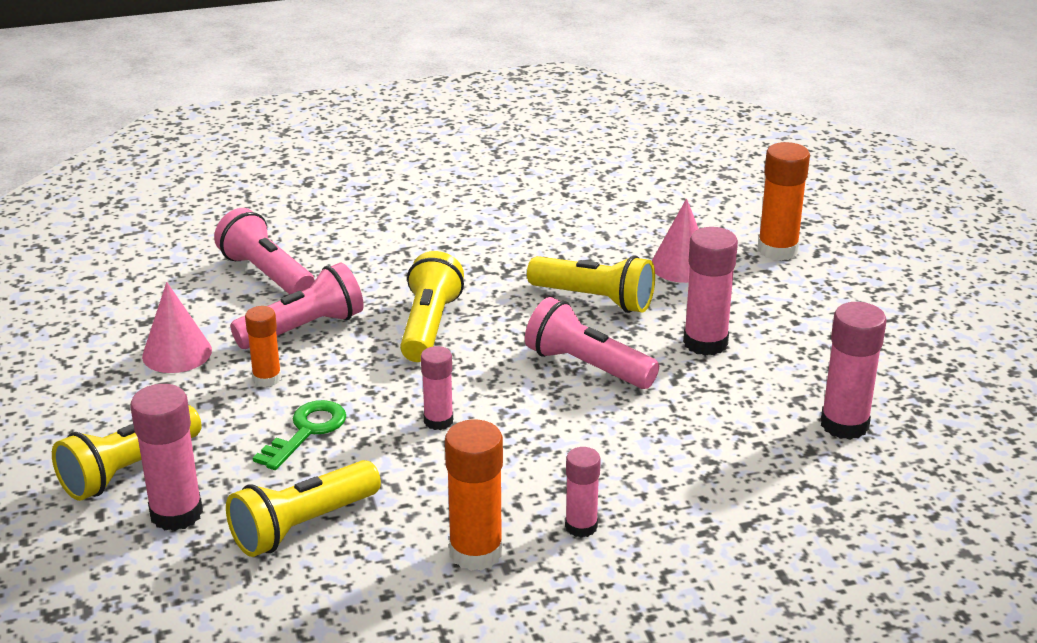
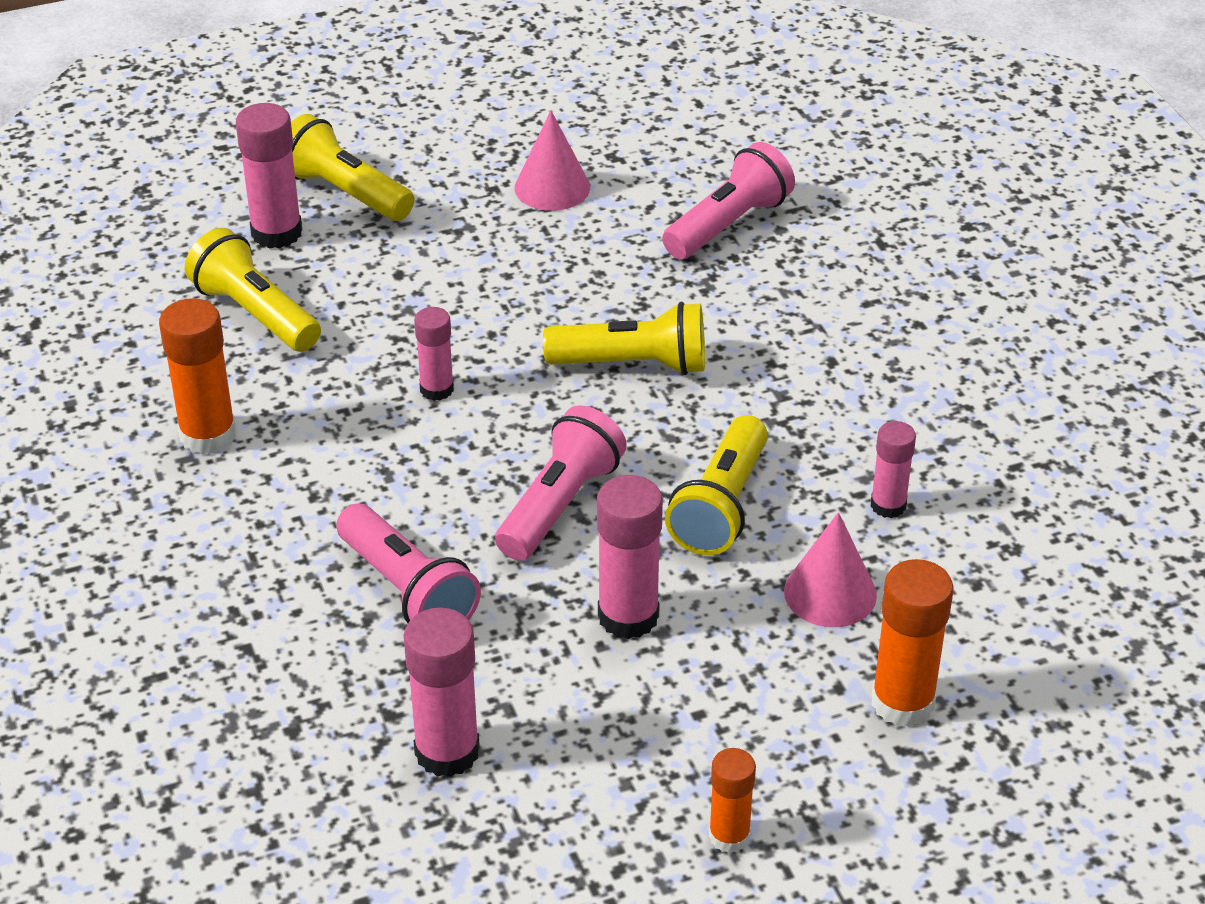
camera: 85 degrees right, 10 degrees up
pink flashlight [230,263,364,349] -> pink flashlight moved to [336,503,481,623]
orange glue stick [245,306,281,387] -> orange glue stick moved to [709,748,756,853]
green key [253,400,346,470] -> none
pink glue stick [565,447,601,538] -> pink glue stick moved to [870,421,916,518]

